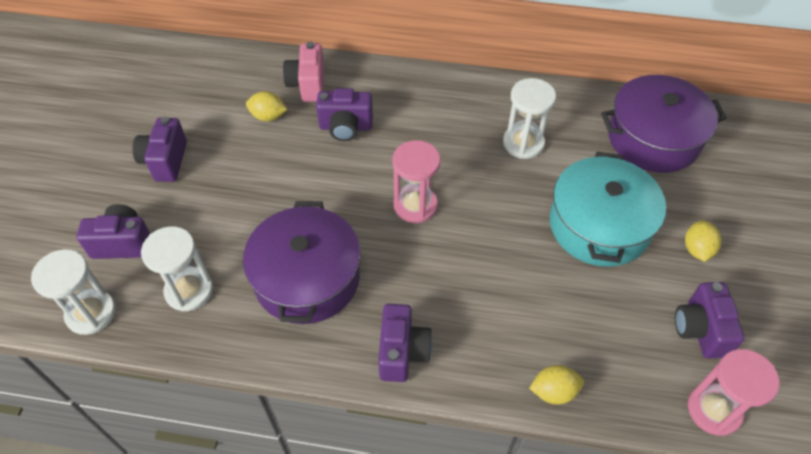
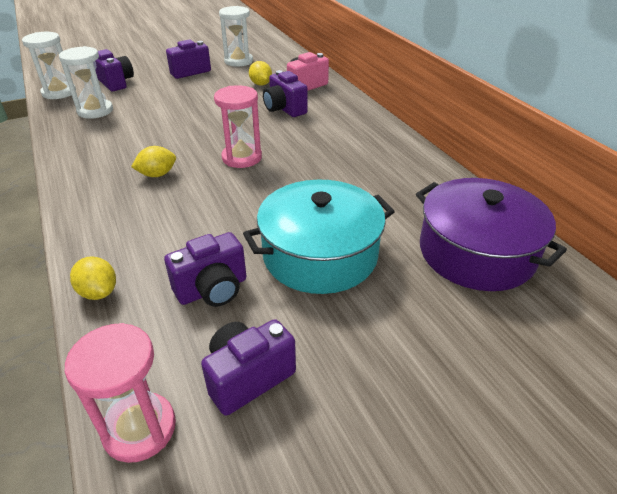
camera: 55 degrees right, 15 degrees down
purple pot [243,201,361,324] -> none
purple camera [378,304,432,382] -> purple camera moved to [164,232,247,307]
white hourglass [503,78,556,159] -> white hourglass moved to [219,6,253,67]
yellow lemon [685,220,722,262] -> yellow lemon moved to [131,146,176,177]

